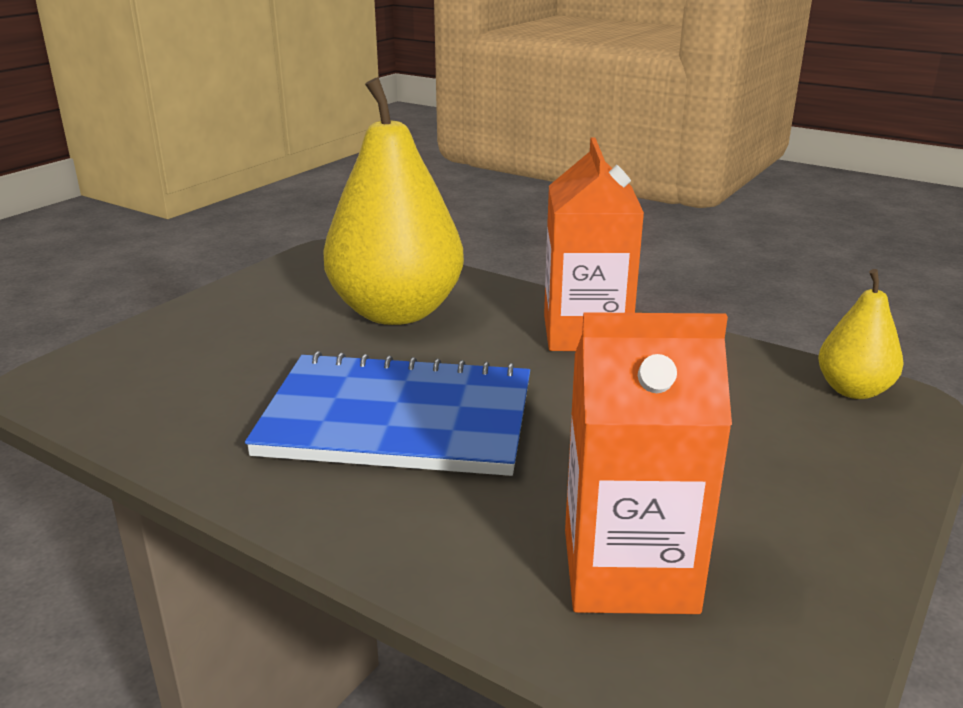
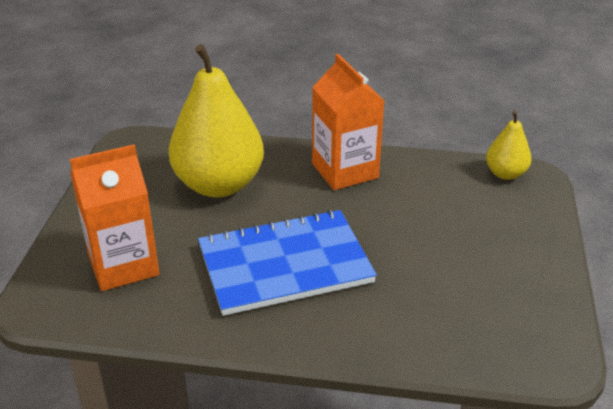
camera: 25 degrees left, 10 degrees up
orange carton [565,312,732,614] -> orange carton moved to [70,144,160,291]

